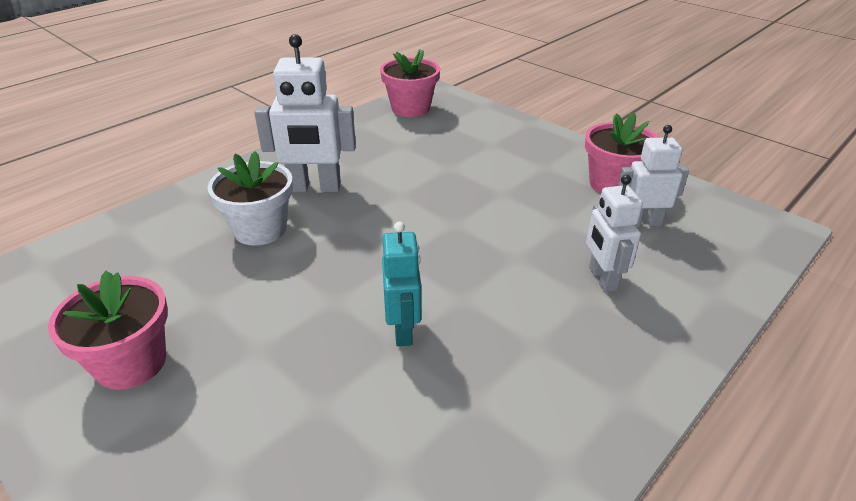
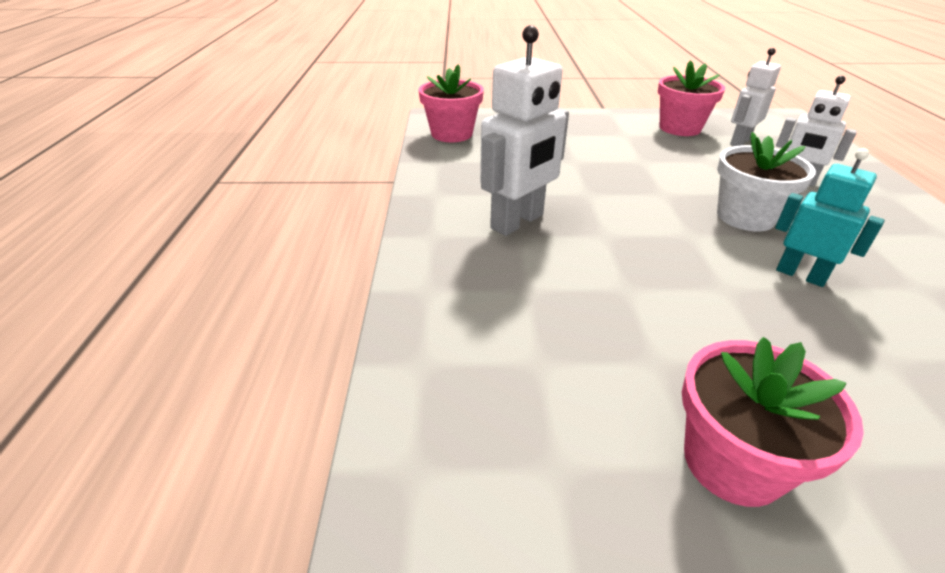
camera: 45 degrees left, 0 degrees up
white flower pot [207,151,293,246] -> white flower pot moved to [717,132,816,231]

